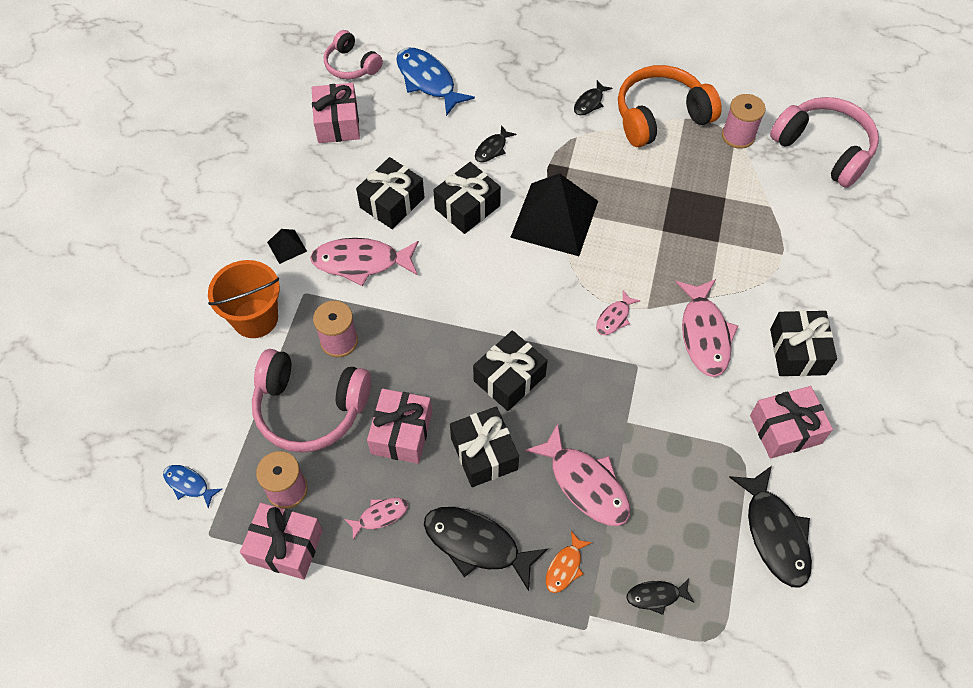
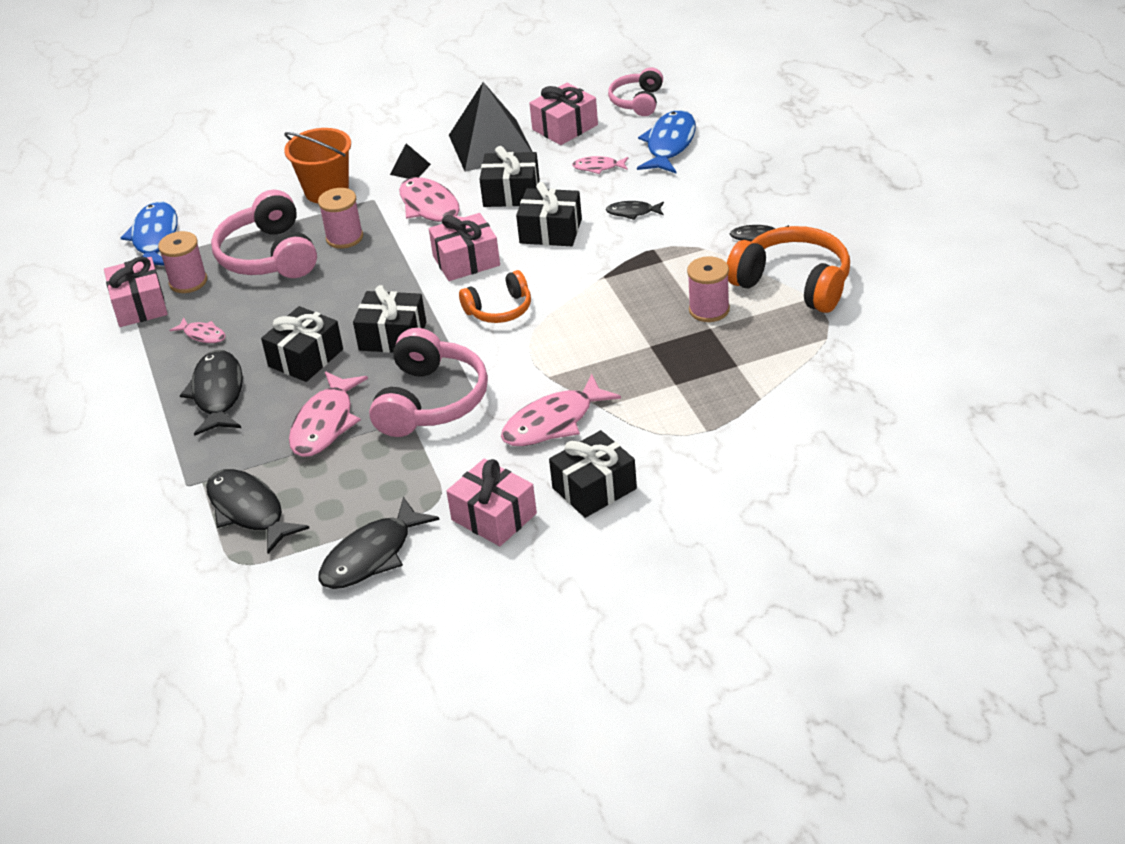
camera: 60 degrees right, 20 degrees down
blue fish [163,465,222,508] -> blue fish [121,201,177,266], size x1.93
pink gift [367,389,432,464] -> pink gift moved to [429,213,500,281]
black pyramid [510,173,598,256] -> black pyramid moved to [449,82,532,172]
orange fish [546,531,592,593] -> none
pink fish [596,290,640,335] -> pink fish moved to [572,156,628,174]
black fish [626,579,695,615] -> black fish [206,469,309,554], size x1.93
pink spool [722,94,766,149] -> pink spool moved to [687,256,730,322]
pink headphones [770,97,879,188] -> pink headphones moved to [369,328,488,437]
none -> orange headphones [459,270,531,323]

